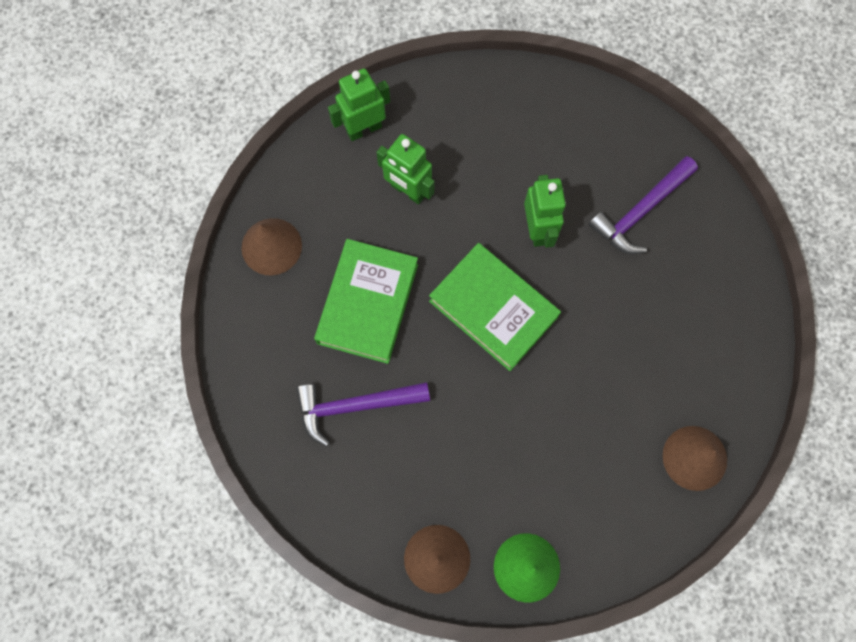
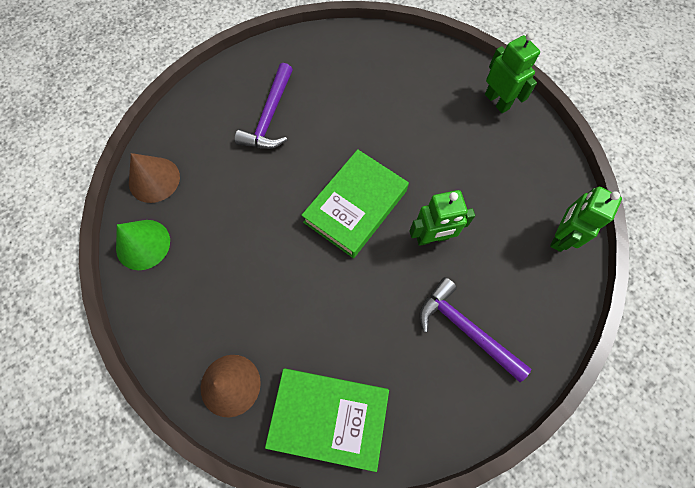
camera: 85 degrees right, 5 degrees down
brown cone [241,218,302,275] -> none
purple hammer [296,382,430,447] -> purple hammer turned 150 degrees counterclockwise [235,63,293,149]
green book [314,239,418,364] -> green book moved to [265,368,389,472]
green robot [376,134,435,204] -> green robot moved to [550,187,622,252]

